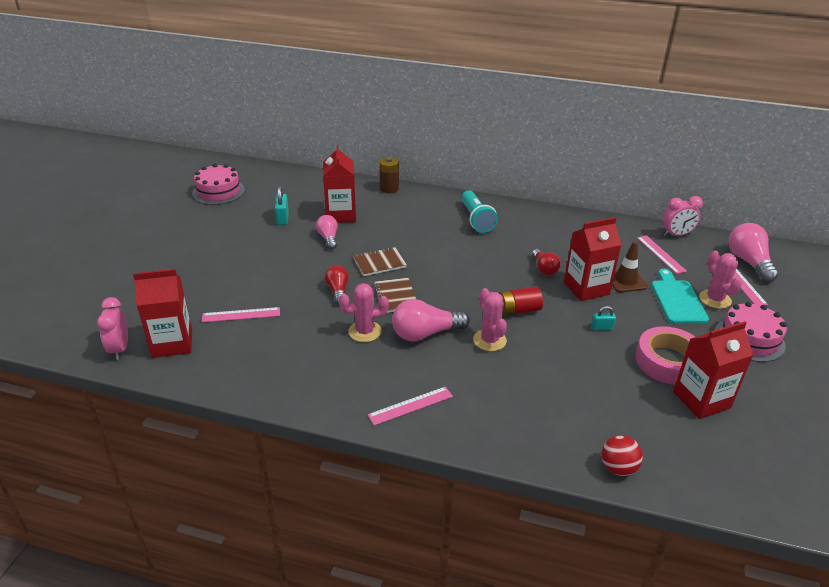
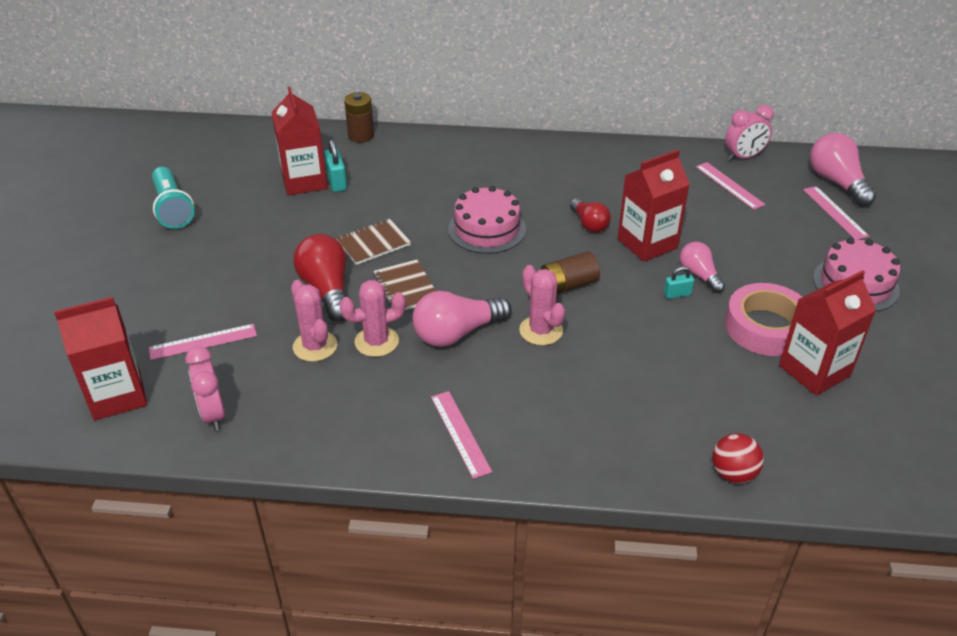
camera: 10 degrees left, 5 degrees up
pink clock [97,297,128,360] -> pink clock moved to [186,346,226,431]
pink cake [192,164,245,205] -> pink cake moved to [448,186,526,254]
turquoise padlock [275,186,289,225] -> turquoise padlock moved to [324,139,347,192]
pink light bulb [316,215,338,249] -> pink light bulb moved to [680,242,725,293]
red light bulb [325,265,349,305] -> red light bulb [293,234,347,322], size x1.62
pink ruler [368,387,453,426] -> pink ruler turned 75 degrees counterclockwise [431,391,492,479]
turquoise flashlight [461,190,498,233] -> turquoise flashlight moved to [152,167,195,229]
red battery [499,287,543,316] -> brown battery [540,251,600,294]
brown traffic cone [612,242,648,292] -> none
turquoise cutting board [651,269,709,324] -> none
pink cactus [699,251,742,309] -> pink cactus moved to [291,280,337,362]

